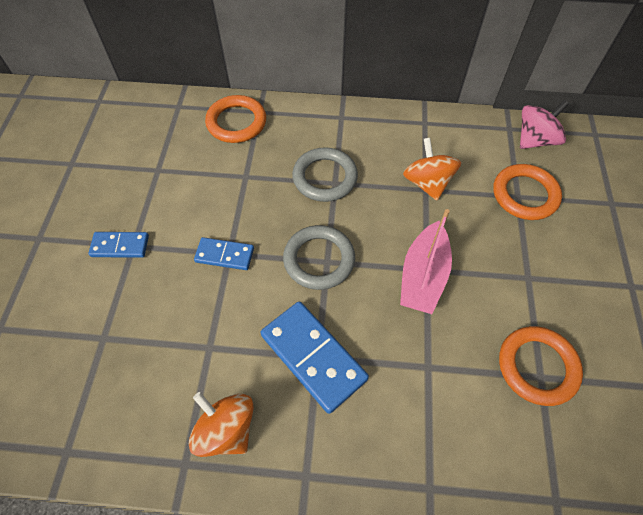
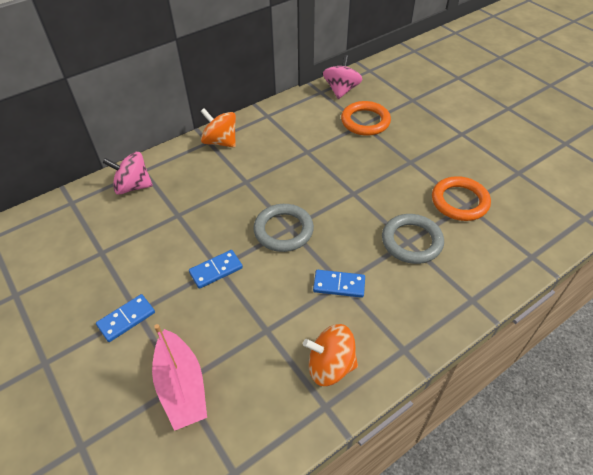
camera: 40 degrees left, 10 degrees down
orange ring [205,95,266,143] -> pink spinning top [103,152,153,195]
blue domino [261,301,369,414] -> blue domino [313,270,365,298], size x0.57
grey ring [292,147,358,202] -> grey ring moved to [382,214,444,264]
pink boat [400,209,452,314] -> pink boat moved to [152,324,207,431]
orange spinning top [403,138,461,200] -> orange spinning top moved to [200,108,236,148]

